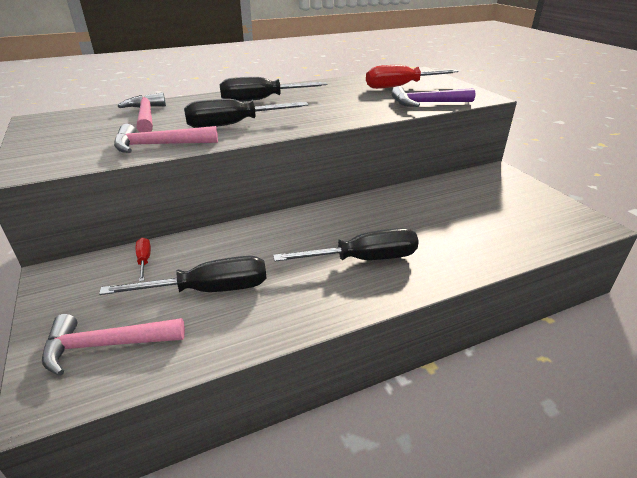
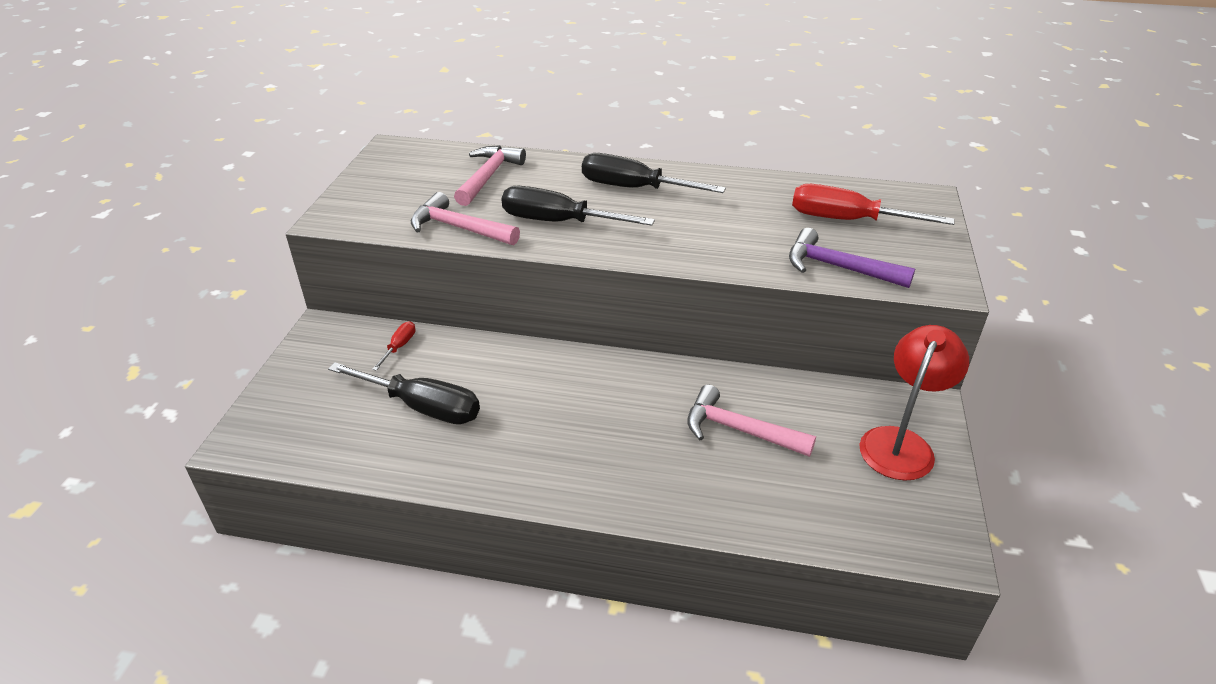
camera: 35 degrees right, 5 degrees up
pink hammer [42,314,185,376] -> pink hammer moved to [687,385,816,457]
black screwdriver [273,228,419,262] -> none
none -> red lamp [859,325,969,481]

